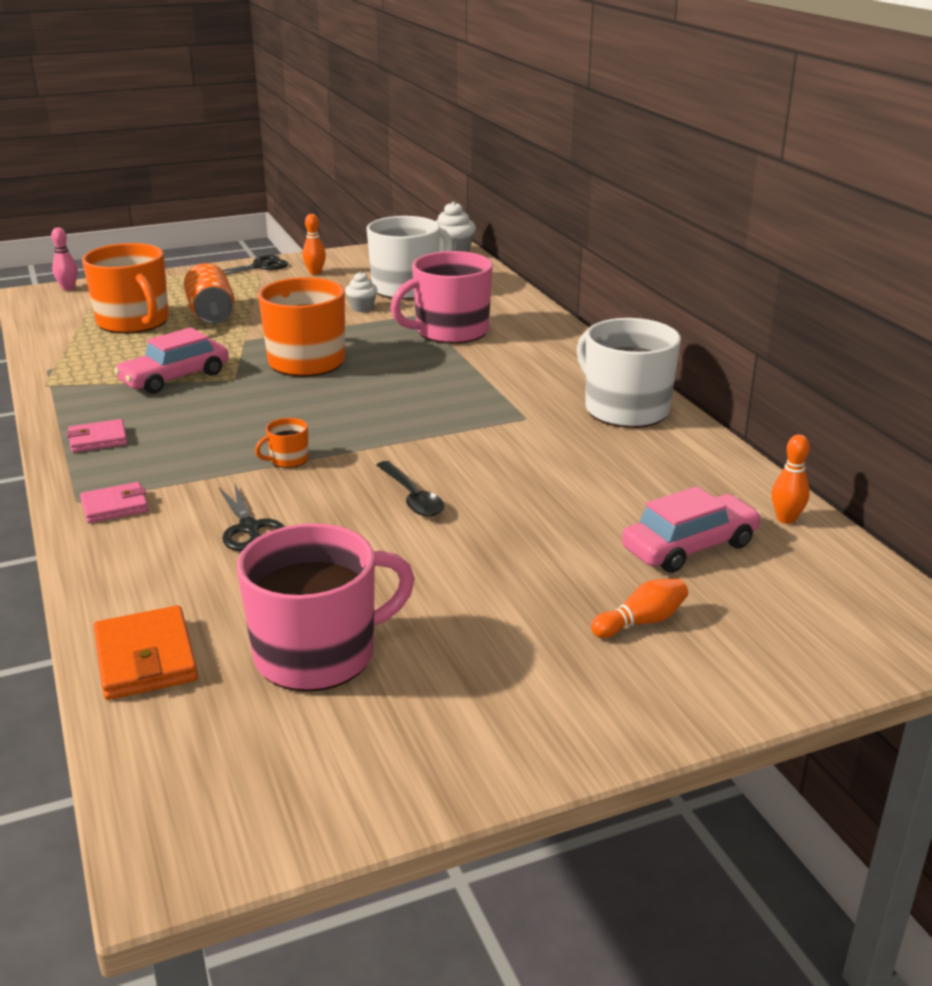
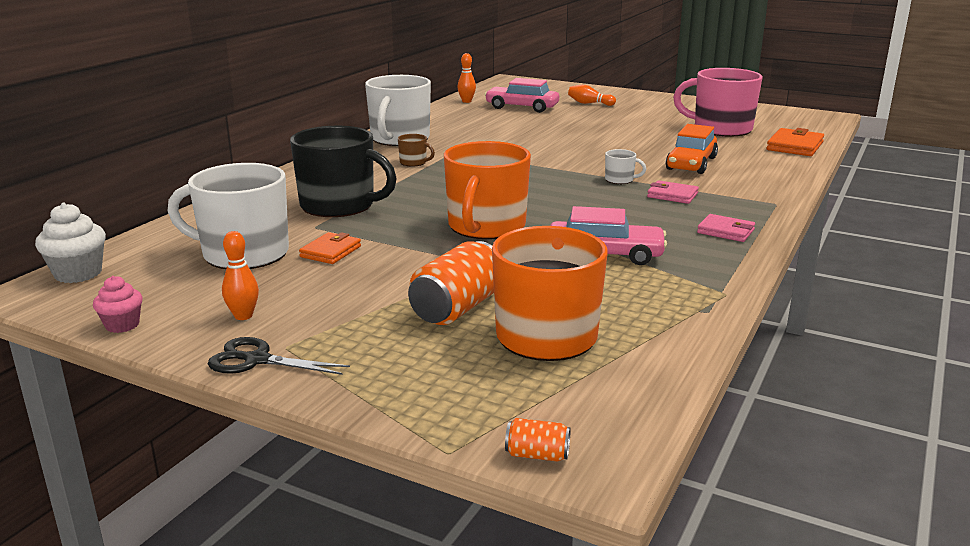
camera: 130 degrees left, 5 degrees down
pink bowling pin [51,227,78,291] -> orange can [505,418,571,462]
pink wallet [80,482,148,523] -> pink wallet moved to [647,180,699,204]
black scissors [219,483,285,551] -> orange car [666,124,718,174]
orange mug [255,418,309,468] -> white mug [605,149,646,184]
white cupcake [345,272,378,312] -> orange wallet [299,232,361,264]
black spoon [377,461,444,517] -> none
pink mug [390,251,493,344] -> black mug [290,126,397,217]
none -> pink cupcake [93,276,143,333]
none -> brown mug [398,134,435,167]

